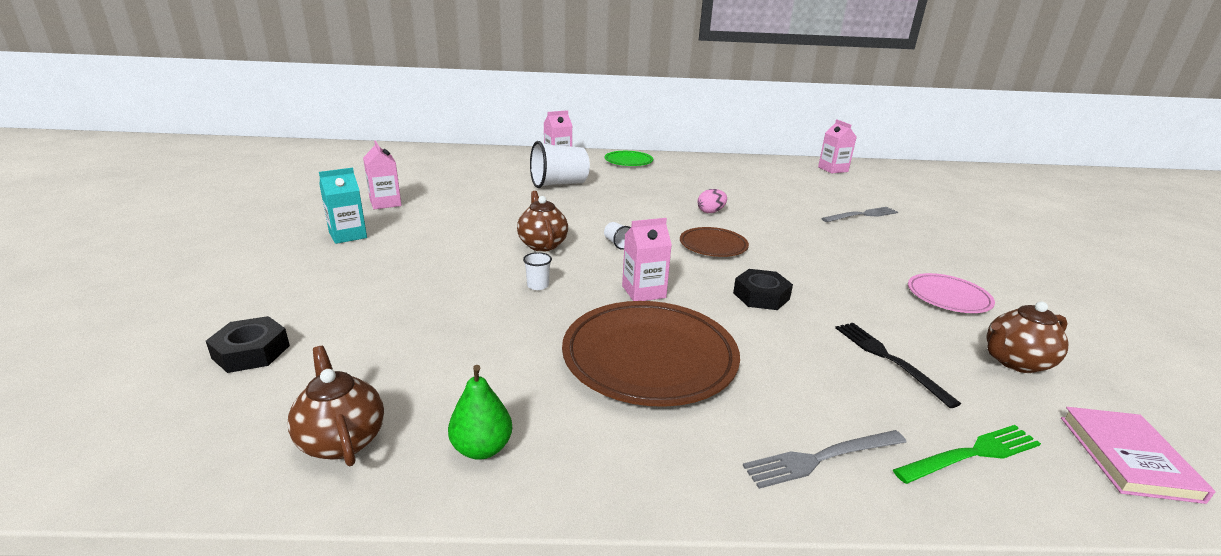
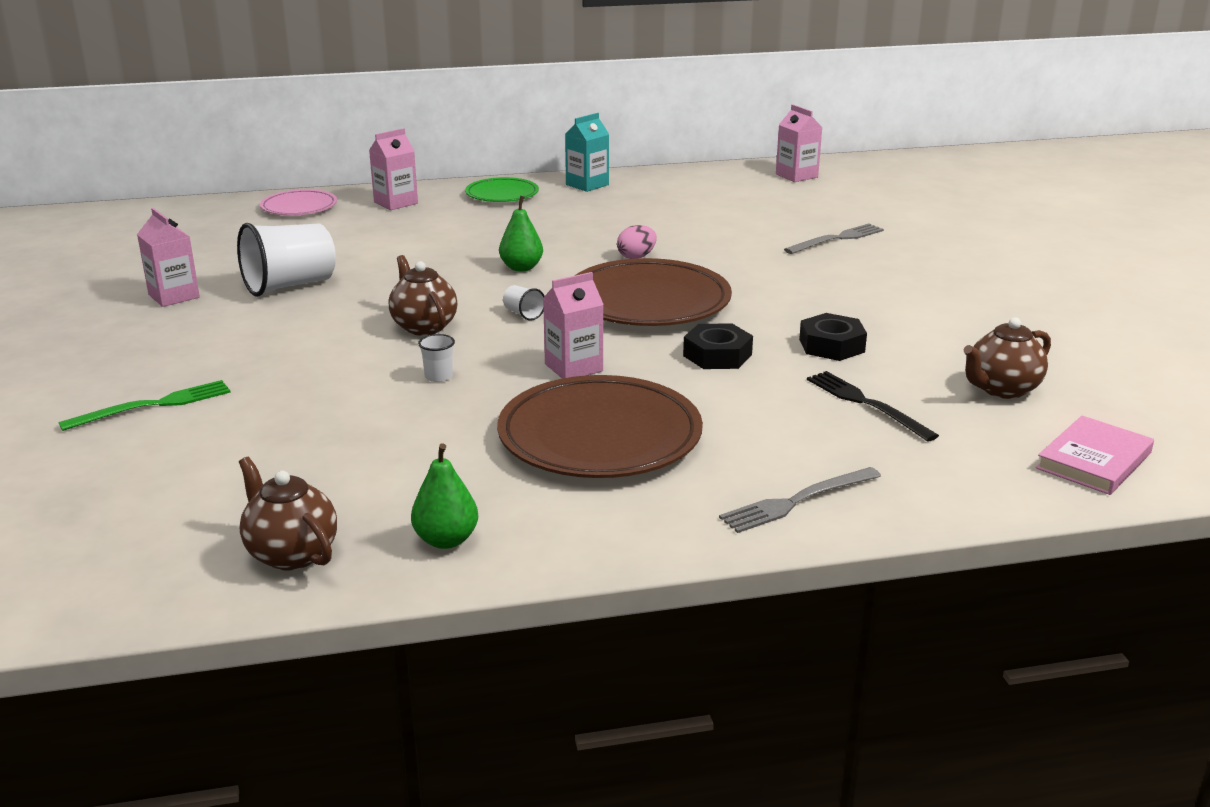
camera: 10 degrees left, 0 degrees up
black nut [206,316,290,373] -> black nut moved to [799,313,867,361]
turquoise carton [319,168,367,244] -> turquoise carton moved to [565,113,609,192]
white cup [530,141,590,188] -> white cup moved to [237,223,336,297]
brown plate [680,227,749,257] -> brown plate [576,258,732,326], size x1.82
green fork [893,425,1041,484] -> green fork moved to [59,380,231,431]
pink plate [908,273,995,313] -> pink plate moved to [260,189,337,215]
pink book [1061,407,1216,504] -> pink book turned 45 degrees clockwise [1036,416,1154,495]
none -> green pear [499,196,543,272]

